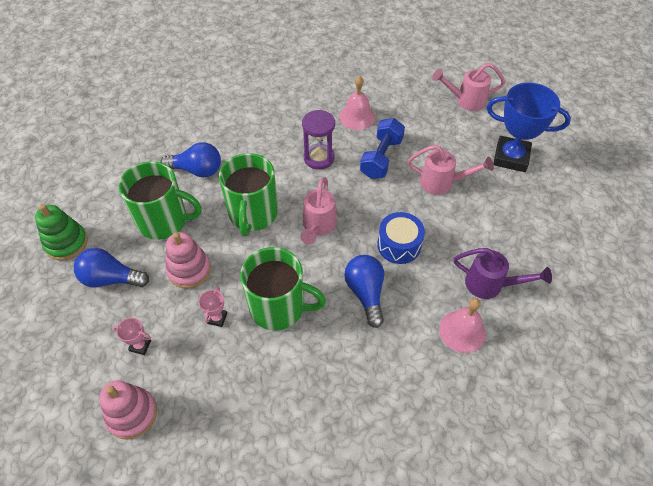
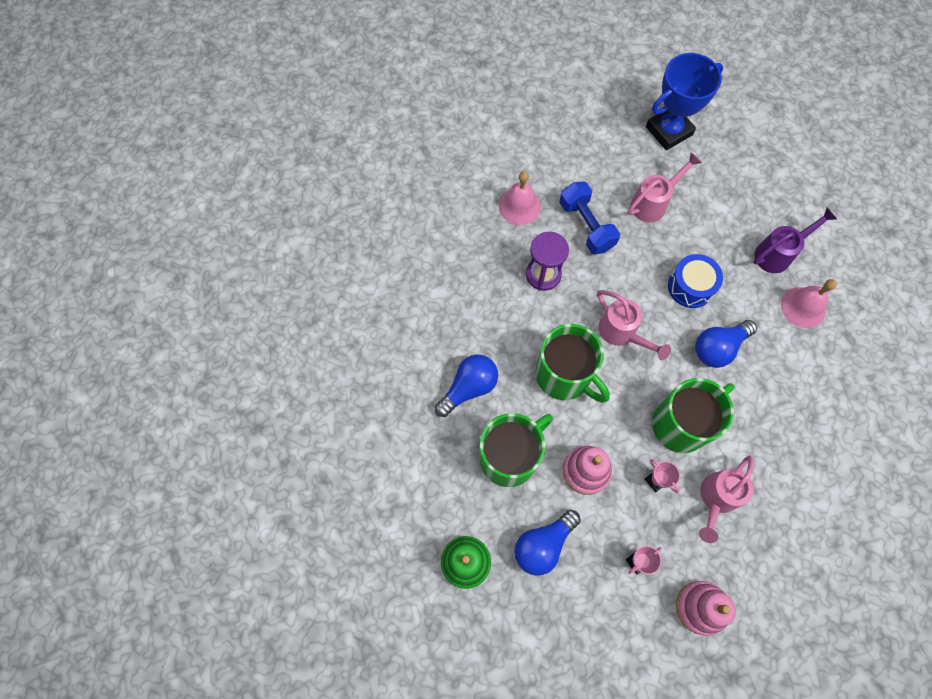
camera: 50 degrees left, 15 degrees up
blue light bulb [344,255,384,328] -> blue light bulb turned 60 degrees counterclockwise [695,320,757,368]
pink watering can [432,63,505,111] -> pink watering can moved to [699,455,754,543]

